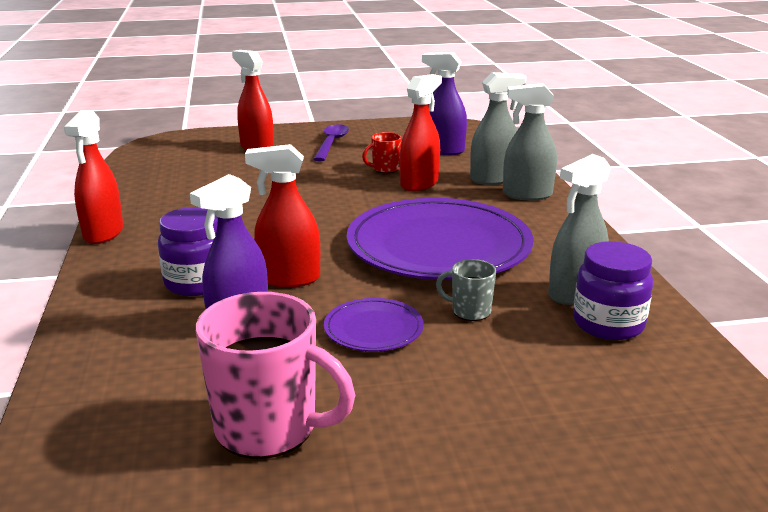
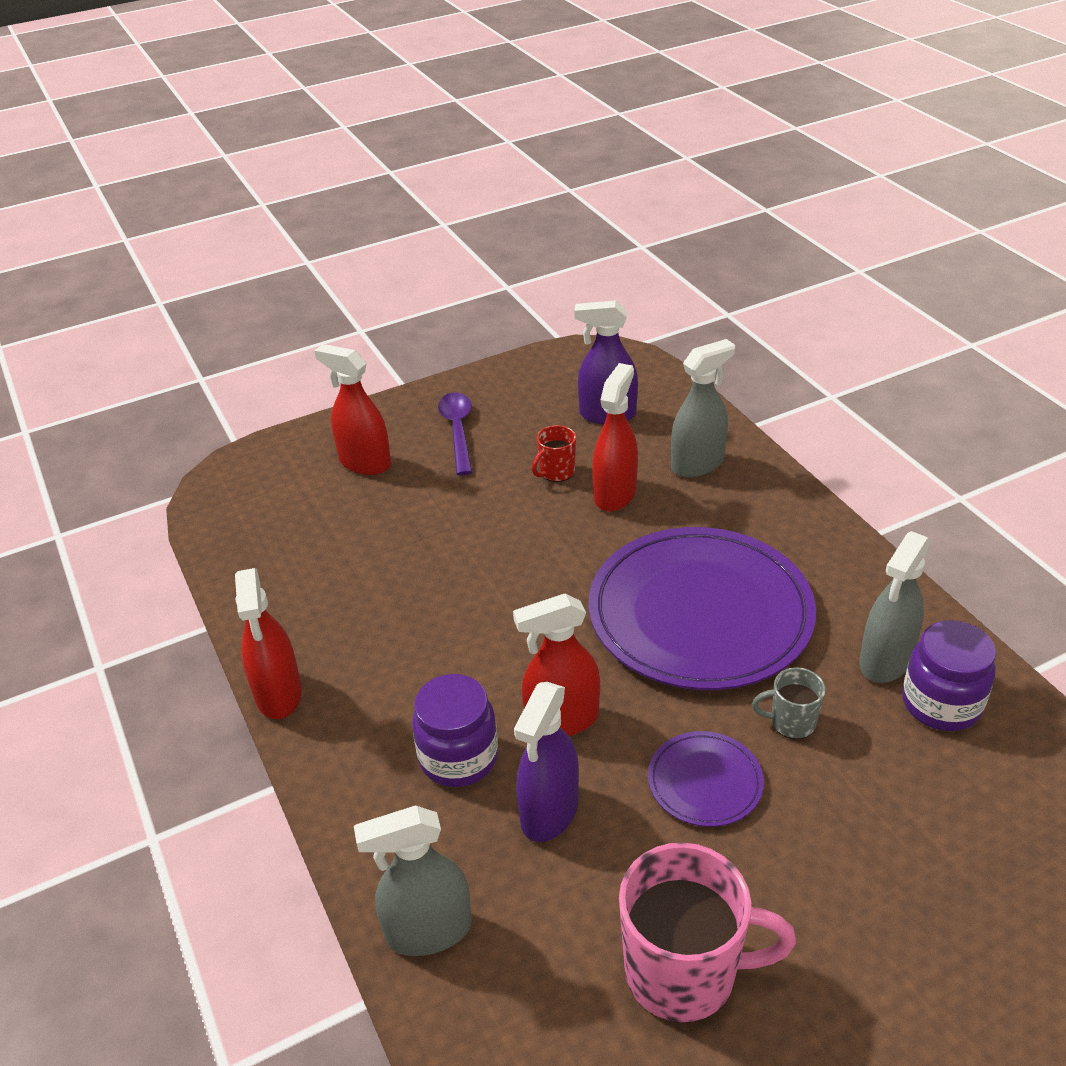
camera: 15 degrees left, 15 degrees up
grey spray bottle [503,83,557,201] -> grey spray bottle moved to [354,806,472,956]

